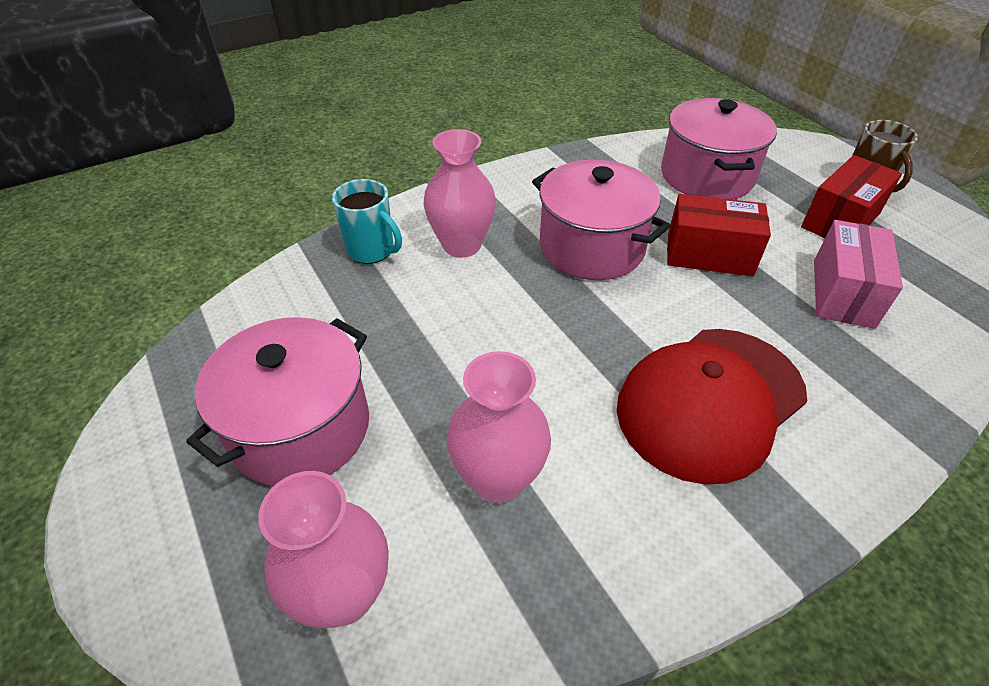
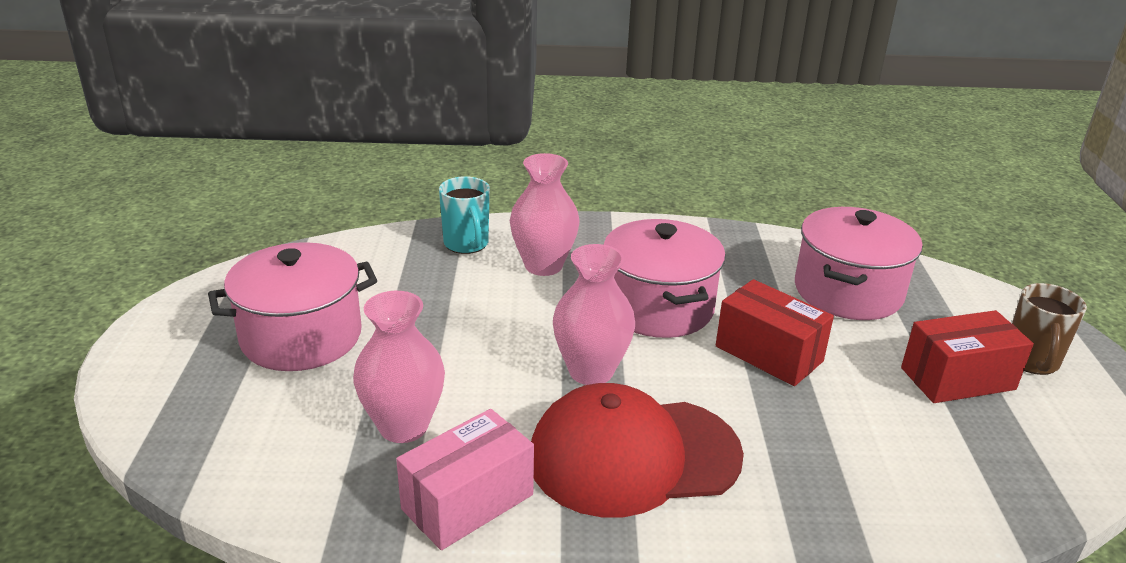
camera: 30 degrees right, 15 degrees down
pink vase [258,471,389,628] -> pink vase moved to [553,244,635,385]
pink box [814,220,903,329] -> pink box moved to [396,409,534,550]

